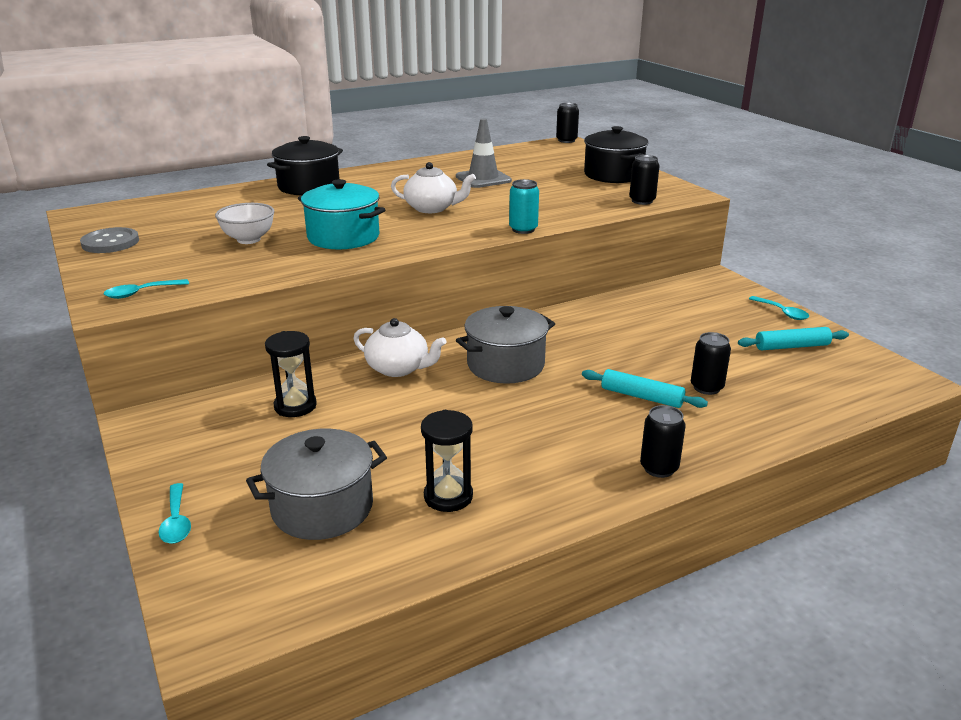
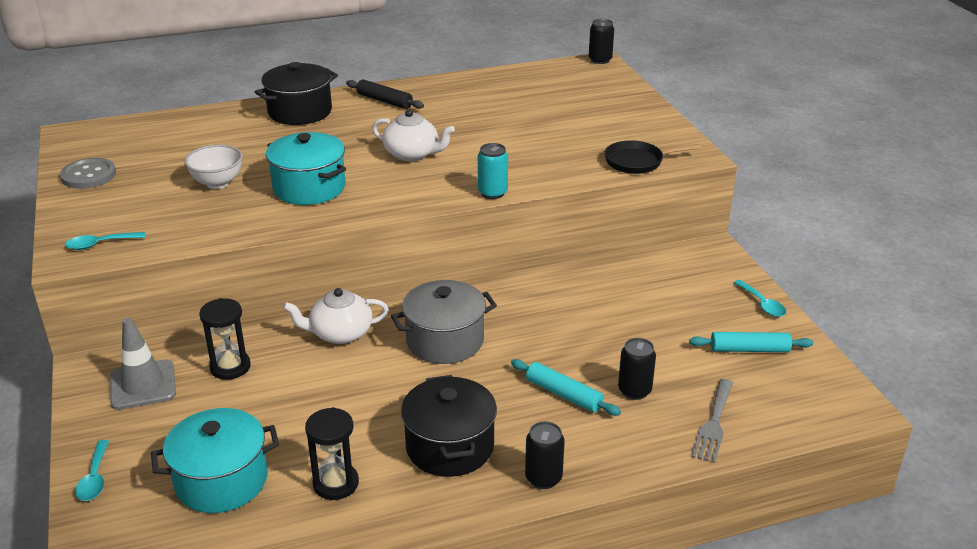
camera: 10 degrees right, 5 degrees up
grey pot [246,429,387,540] -> turquoise pot [151,408,279,513]
white teapot [353,318,446,377] -> white teapot turned 135 degrees clockwise [283,288,389,344]
grey traffic cone [456,118,512,188] -> grey traffic cone moved to [110,318,176,410]
black pot [584,126,649,183] -> black pot moved to [401,375,497,477]
black can [629,155,660,205] -> black pan [604,140,701,174]
none -> black rolling pin [346,79,424,109]
none -> grey fork [691,379,733,463]

